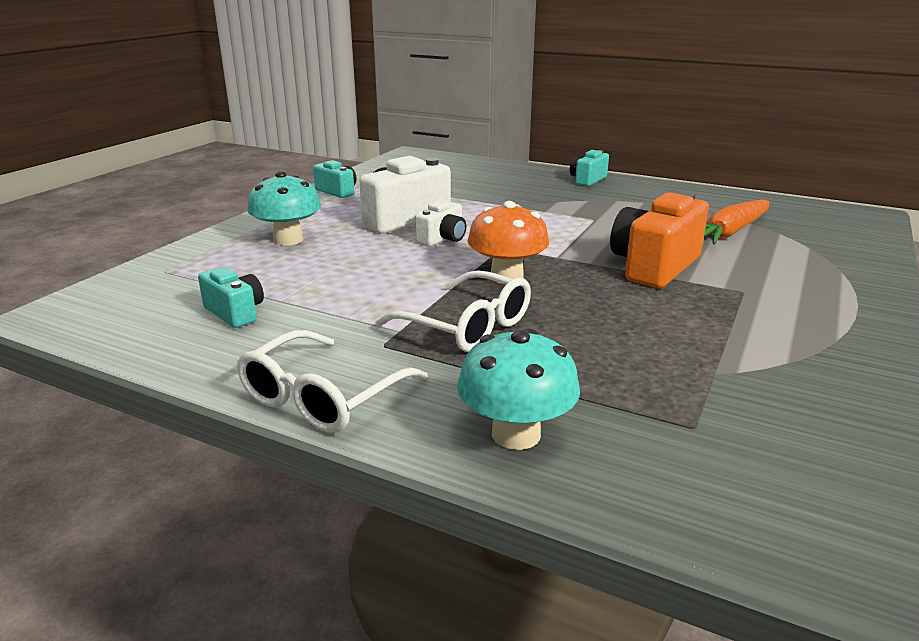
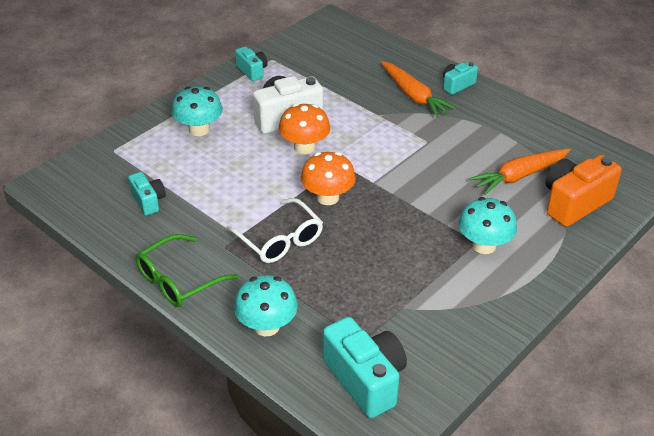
camera: 15 degrees right, 15 degrees up
white glasses [237,330,428,433] -> green glasses [136,234,239,307]
white camera [415,200,467,247] -> orange mushroom [279,103,330,154]
orange camera [610,192,709,288] -> orange camera moved to [545,155,622,227]
none -> turquoise camera [323,317,407,418]
none -> orange carrot [381,61,457,118]
none -> turquoise mushroom [458,197,517,254]

